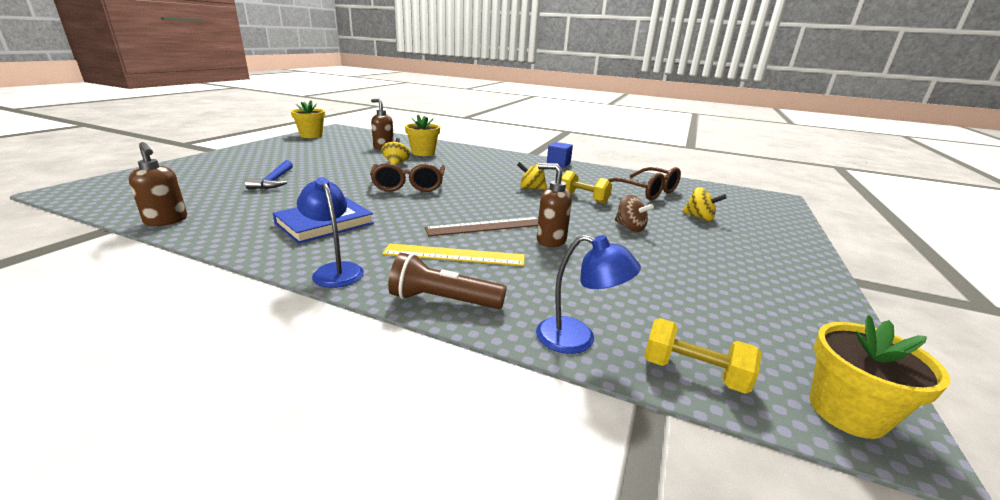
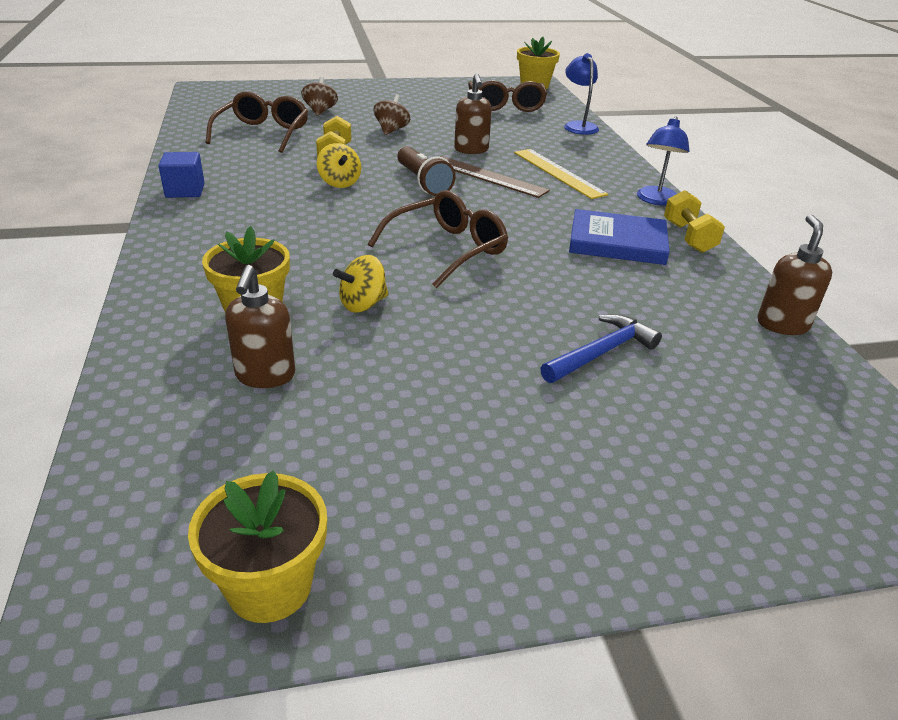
camera: 125 degrees left, 10 degrees up
brown flashlight [388,253,507,309] -> brown flashlight moved to [397,146,456,196]
yellow dumbbell [644,318,762,394] -> yellow dumbbell moved to [664,190,725,253]
yellow spinning top [682,187,727,221] -> brown spinning top [301,77,338,116]
none -> brown glasses [468,80,547,112]

